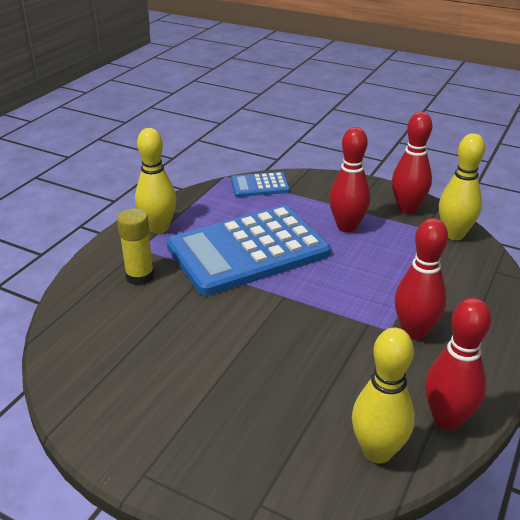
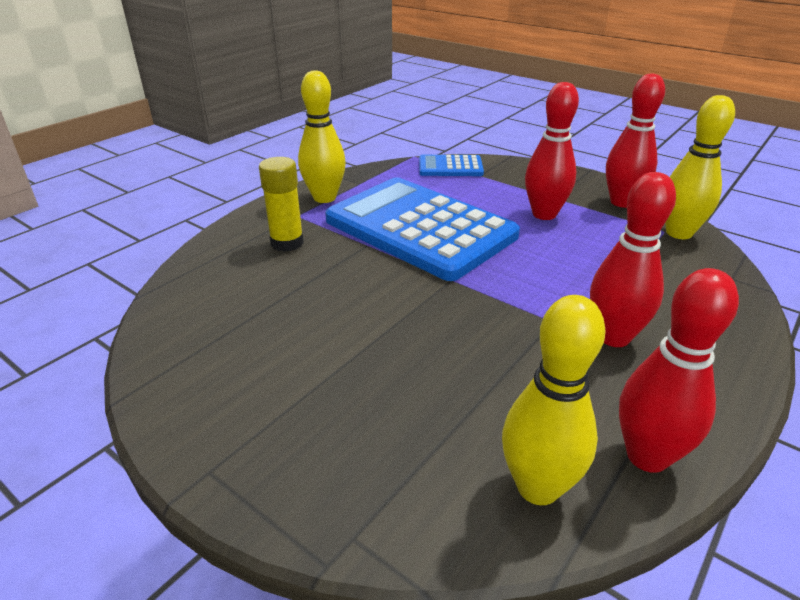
camera: 10 degrees right, 0 degrees up
blue calculator [167,205,331,296] -> blue calculator turned 60 degrees clockwise [325,177,520,281]

